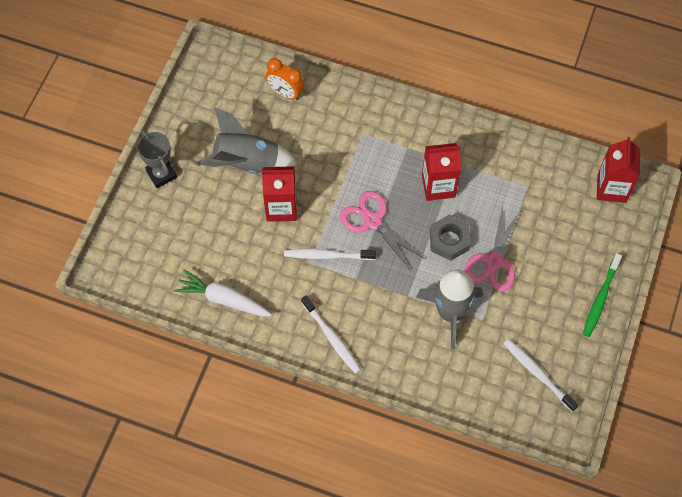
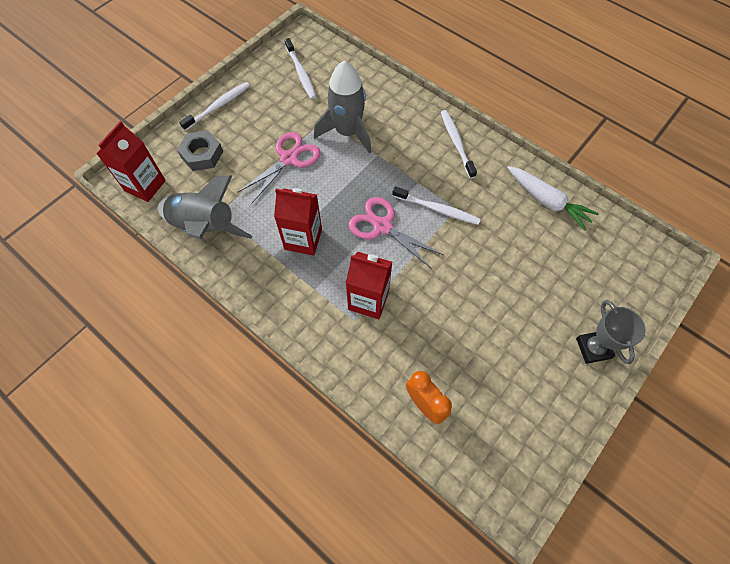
camera: 160 degrees left, 0 degrees up
grey rocket [197,107,298,174] -> grey rocket moved to [158,175,253,240]
red carton [262,166,297,222] -> red carton moved to [346,252,392,319]
pink scissors [340,191,425,271] -> pink scissors turned 150 degrees clockwise [348,197,443,269]
grey nut [430,215,471,261] -> grey nut moved to [177,130,223,171]
green toothbrush [583,253,622,337] -> white toothbrush [179,82,250,131]

